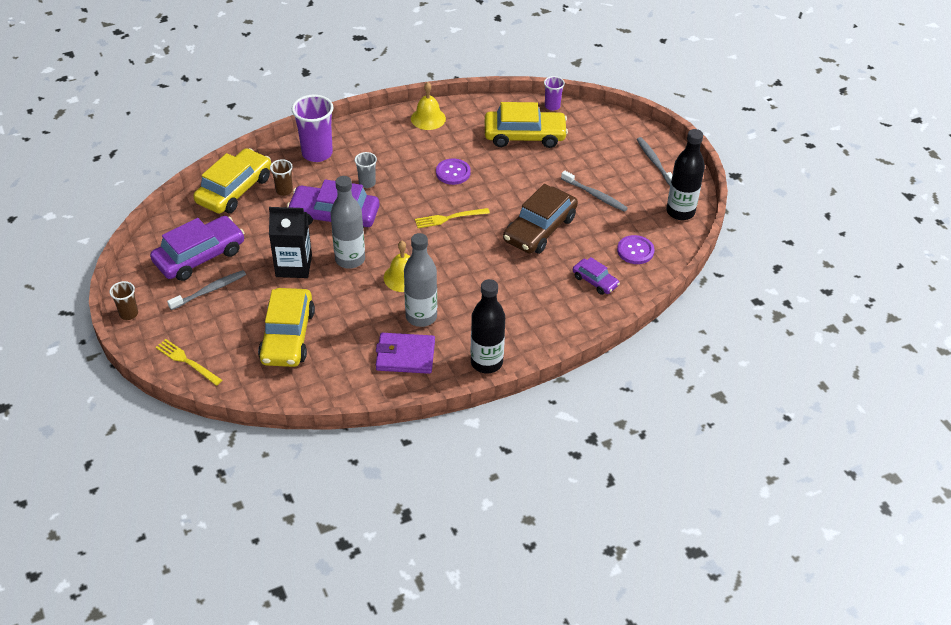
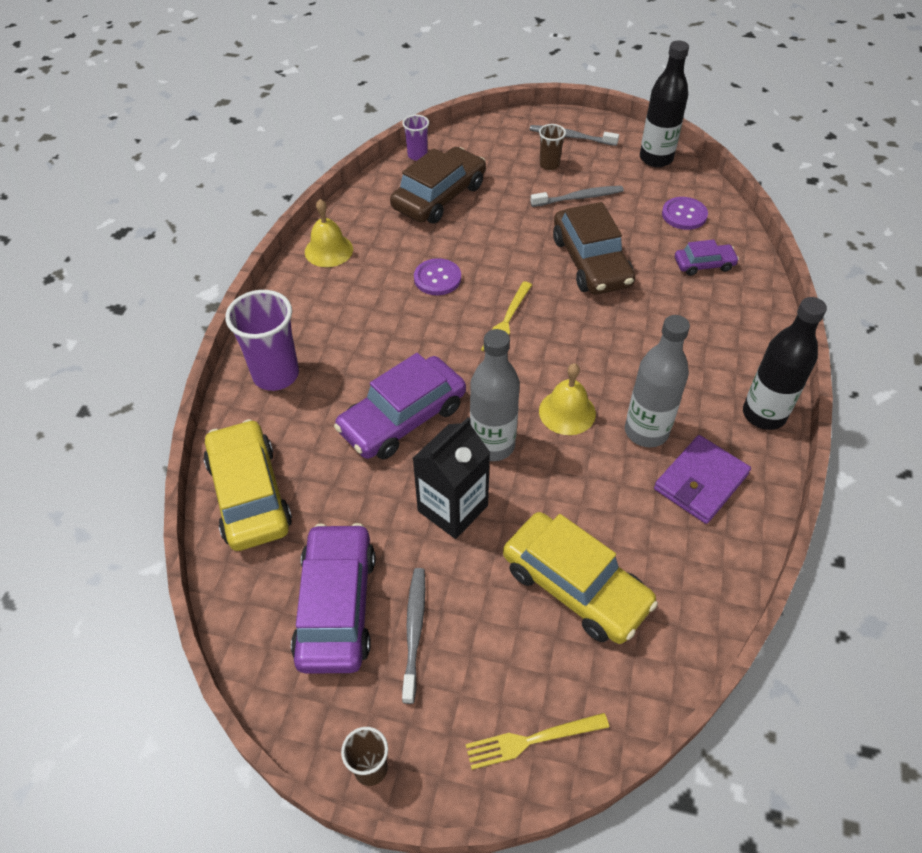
camera: 50 degrees left, 5 degrees up
brown cup [270,159,293,196] -> brown cup moved to [539,124,566,170]
grey cup [355,152,377,188] -> none
yellow car [485,102,568,148] -> brown car [390,147,486,224]

